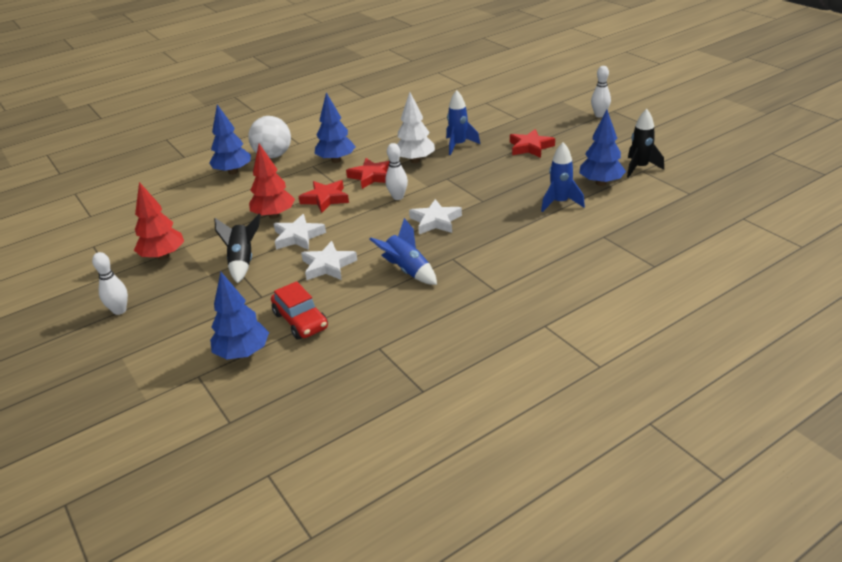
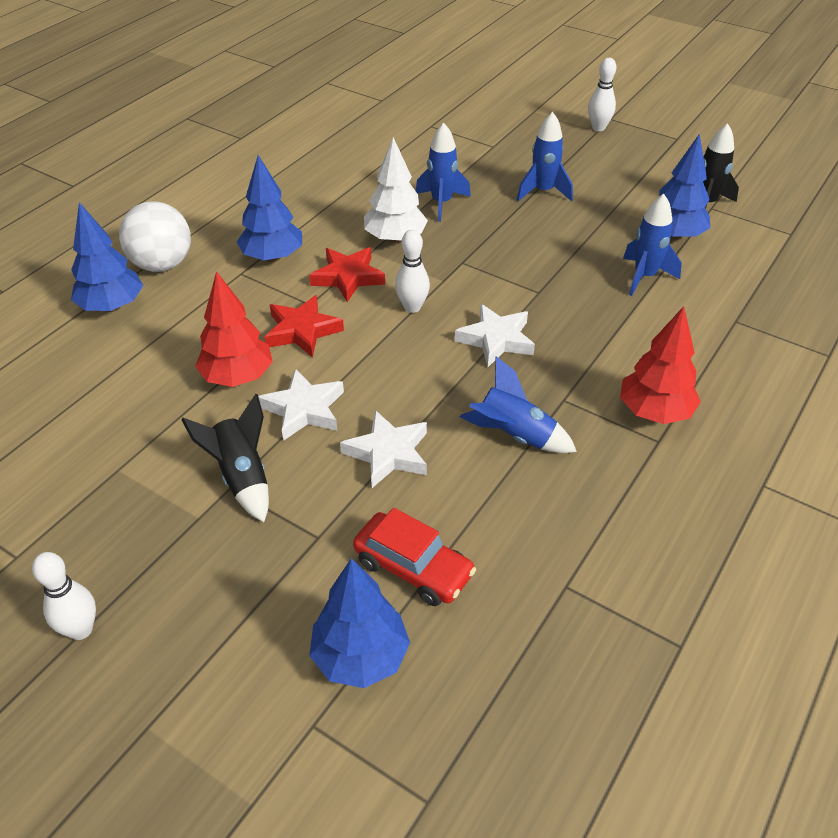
camera: 25 degrees left, 10 degrees up
red tree [134,182,184,260] -> red tree moved to [620,306,701,424]
red star [510,129,555,158] -> blue rocket [517,112,573,201]

